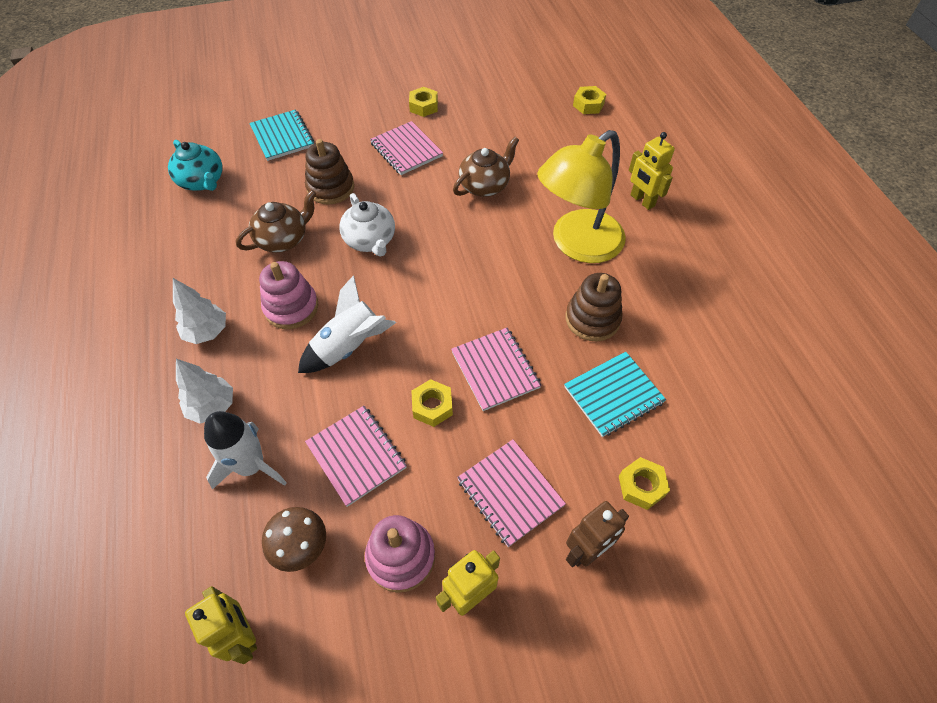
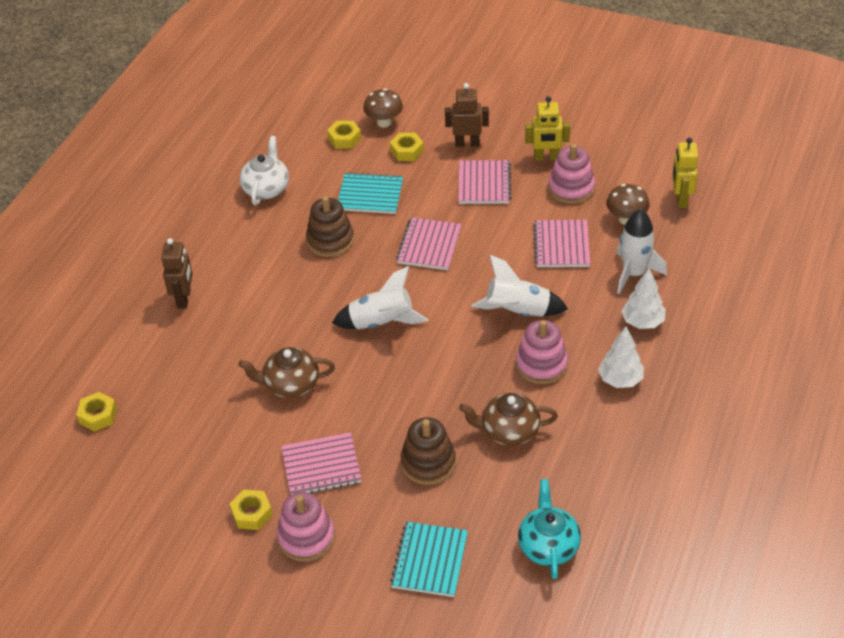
camera: 140 degrees left, 10 degrees down
white teapot [339,193,395,256] -> white teapot moved to [240,136,289,205]
pink notebook [370,121,443,175] -> pink notebook turned 75 degrees clockwise [281,432,362,495]
yellow nut [411,379,453,427] -> yellow nut moved to [327,121,361,149]
yellow lamp [537,130,626,263] -> none
yellow robot [629,132,675,210] -> brown robot [161,238,193,308]
none -> pink stacking toy [277,492,335,562]
none -> white rocket [332,266,428,329]
none -> brown mushroom [363,89,403,127]

